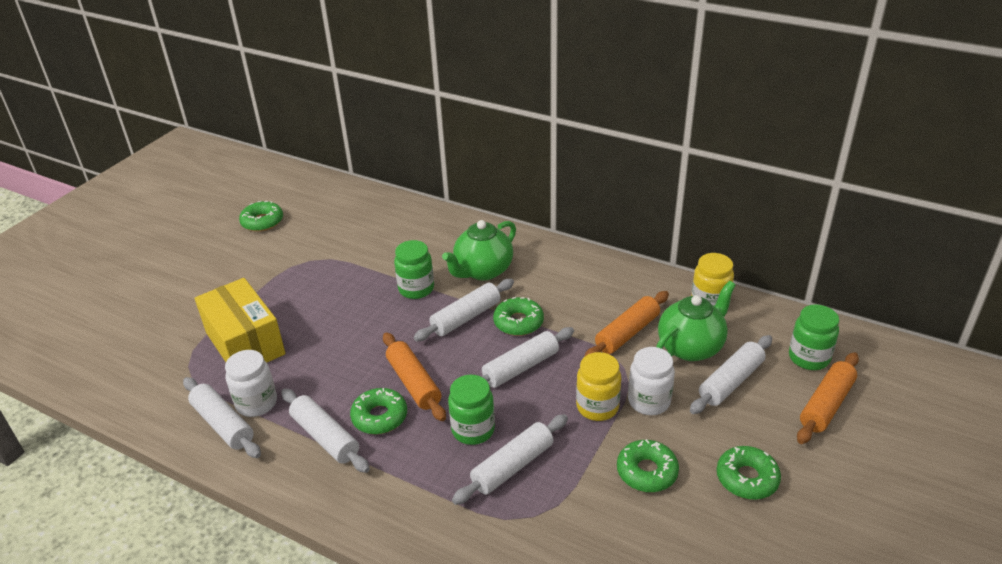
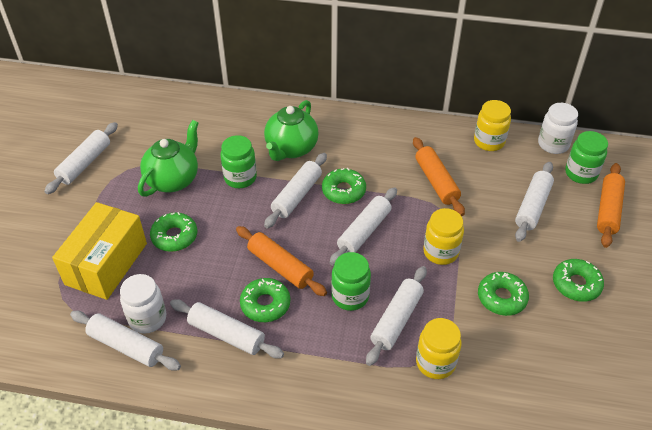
camera: 20 degrees left, 10 degrees up
yellow box [195,278,286,363] -> yellow box turned 75 degrees clockwise [52,202,147,300]
green donut [239,201,283,232] -> green donut moved to [150,212,197,252]
orange rolling pin [584,291,669,357] -> orange rolling pin turned 45 degrees counterclockwise [413,137,465,216]
white jar [628,347,675,415] -> white jar moved to [538,103,578,154]
green teapot [656,281,736,361] -> green teapot moved to [138,120,199,197]
none -> white rolling pin [44,122,118,194]
none -> yellow jar [416,318,462,379]

